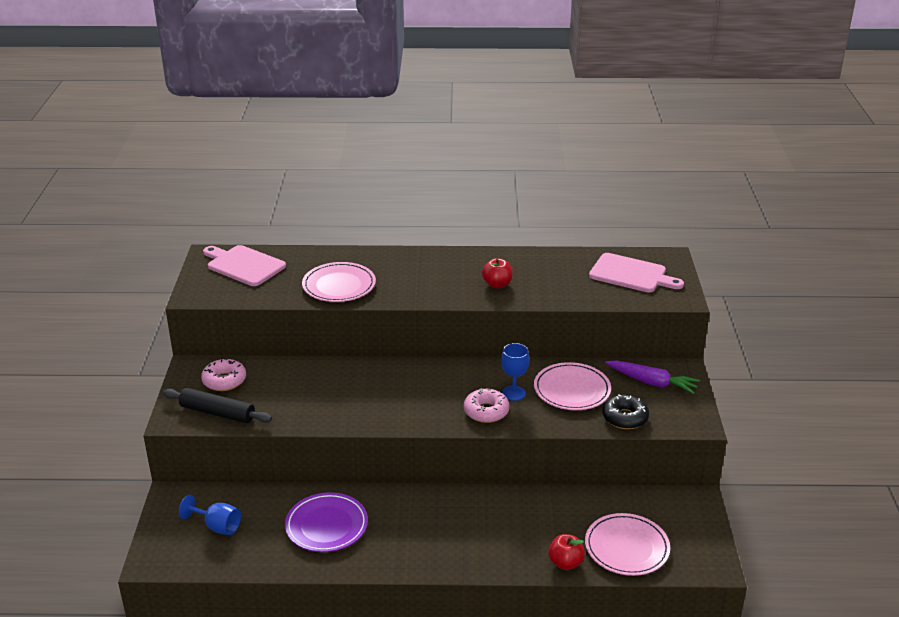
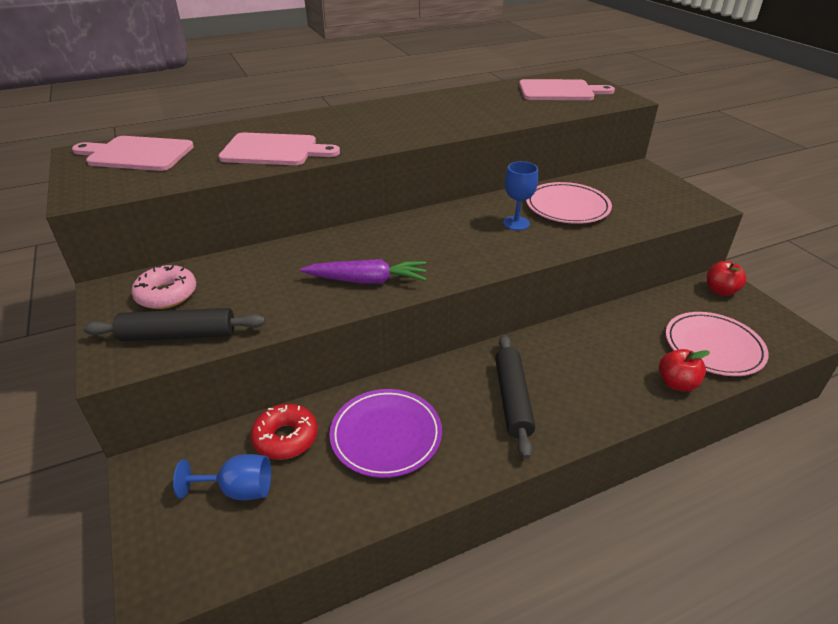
camera: 25 degrees left, 5 degrees up
pink plate [302,262,376,302] -> pink cutting board [219,133,340,165]
pink donut [464,388,510,423] -> none
red apple [482,258,513,288] -> red apple moved to [707,261,747,296]
black donut [603,394,649,429] -> none
purple carrot [605,360,700,394] -> purple carrot moved to [300,259,427,284]
none -> red donut [251,404,318,460]
none -> black rolling pin [495,335,535,459]

